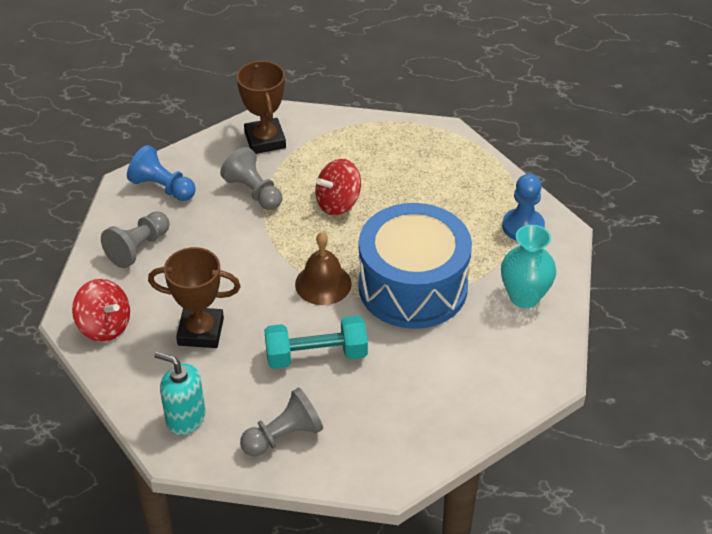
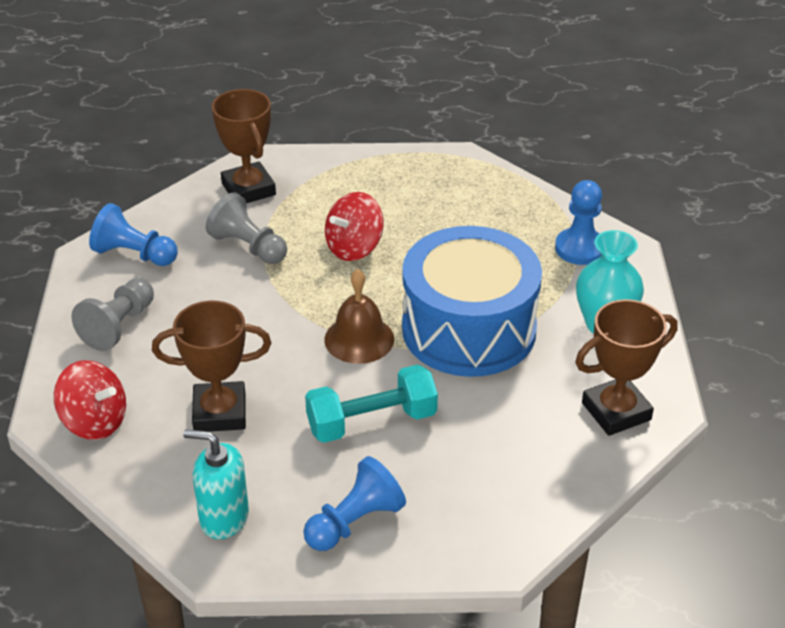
camera: 10 degrees left, 5 degrees down
grey pawn [240,387,323,456] -> blue pawn [303,456,406,551]
none -> brown trophy [575,299,678,436]

